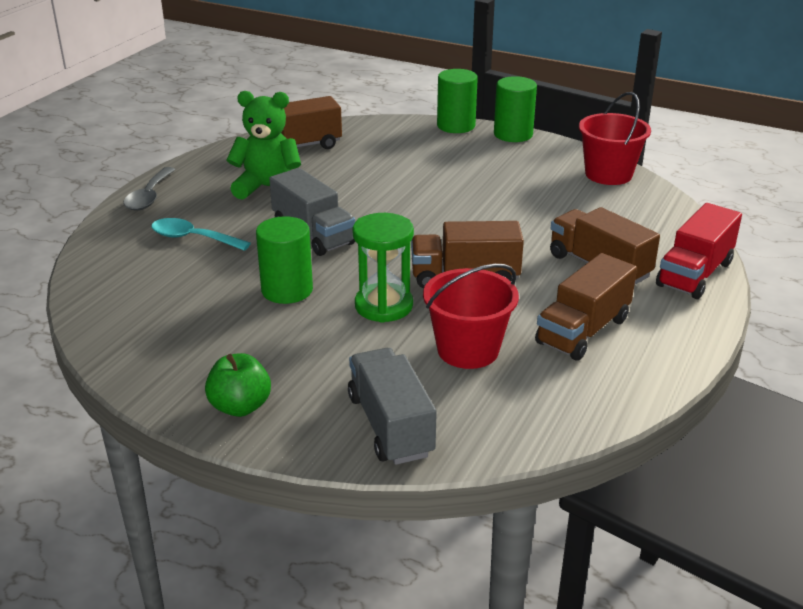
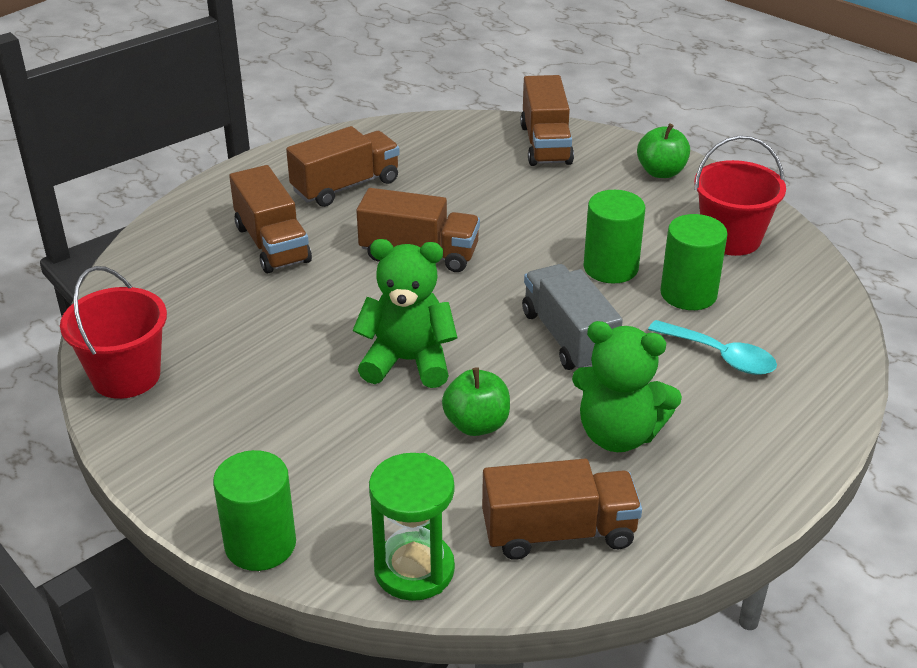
camera: 165 degrees left, 5 degrees up
grey spoon [123,167,175,210] -> none
grey truck [348,348,437,465] -> brown truck [520,75,574,166]
green hourglass [352,213,414,323] -> green hourglass moved to [369,453,455,601]
red bucket [423,264,519,369] -> red bucket moved to [694,136,786,256]
green cylinder [494,76,537,142] -> green cylinder moved to [660,214,728,310]
red truck [656,203,742,299] -> none
none -> green teddy bear [353,239,457,388]
none -> green apple [442,367,510,436]

